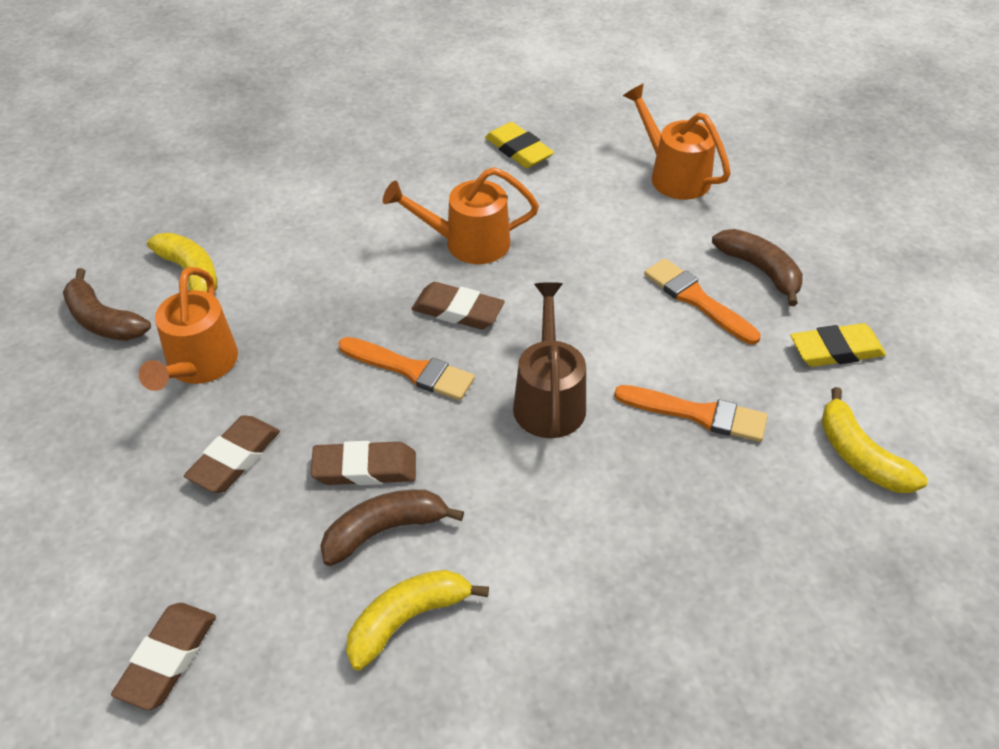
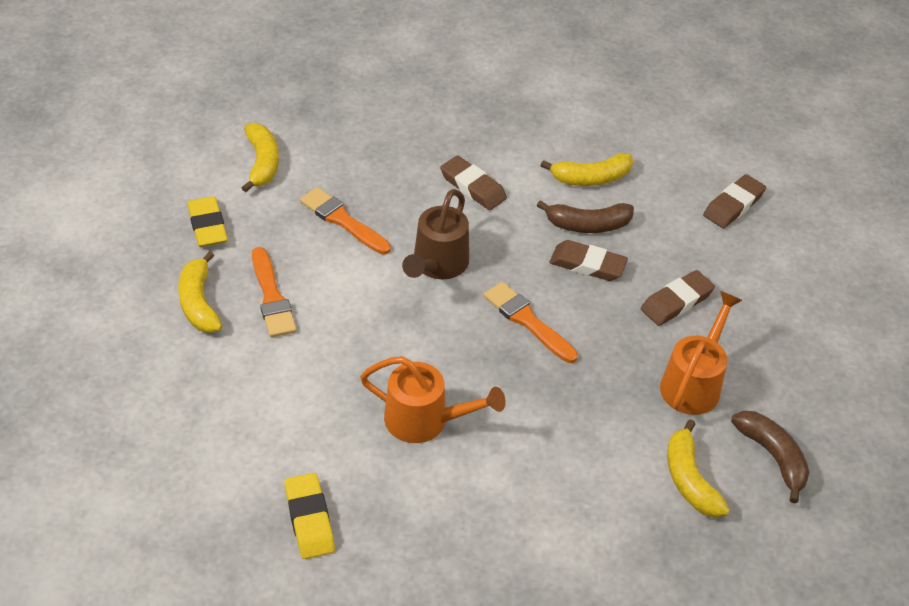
camera: 160 degrees left, 0 degrees up
brown eraser [412,282,505,329] -> brown eraser moved to [440,155,507,210]
orange watering can [623,84,731,200] -> none
brown banana [712,229,803,306] -> yellow banana [178,251,223,333]
yellow eraser [790,323,886,367] -> yellow eraser turned 60 degrees clockwise [187,196,228,247]

